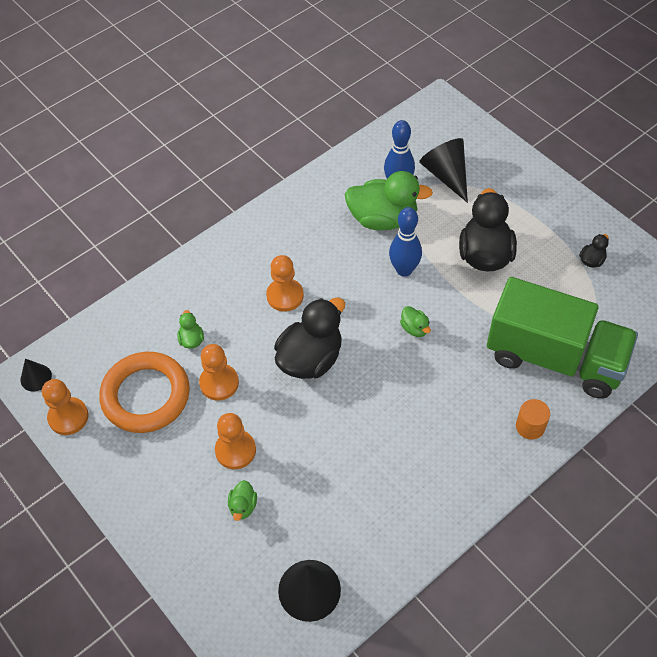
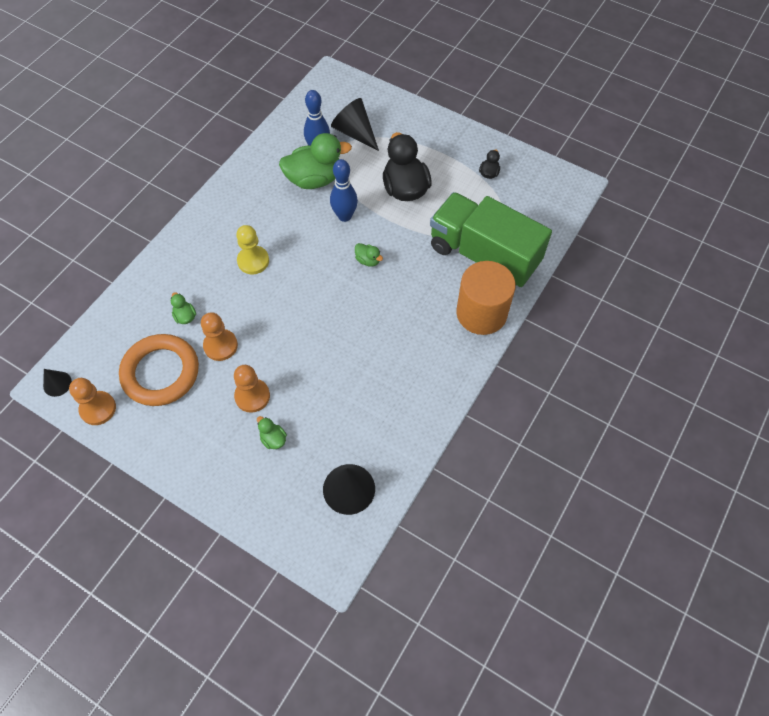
camera: 20 degrees left, 5 degrees up
green duck [228,480,257,521] -> green duck turned 150 degrees clockwise [257,416,287,449]
orange pawn [266,255,304,312] -> yellow pawn [236,225,269,274]
black duck [274,297,345,379] -> none
green truck [487,277,638,399] -> green truck turned 150 degrees counterclockwise [430,192,552,287]
orange cylinder [516,399,550,440] -> orange cylinder [456,261,516,335], size x2.15

